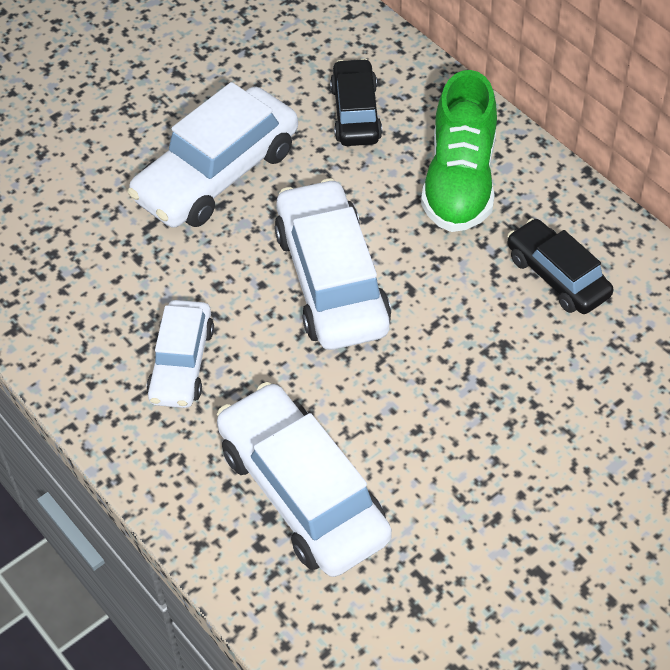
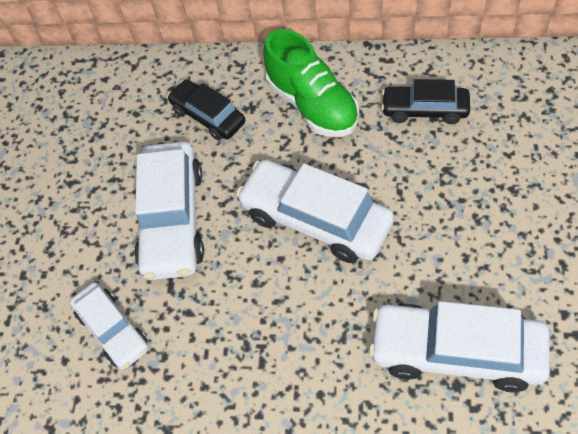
camera: 40 degrees left, 5 degrees up
white car [146,300,214,408] -> white car moved to [70,282,148,370]

